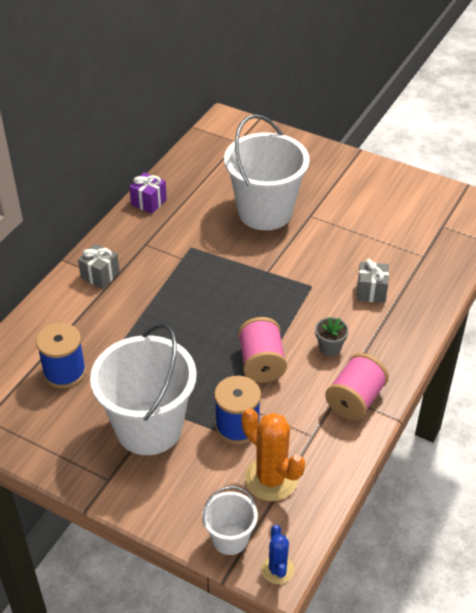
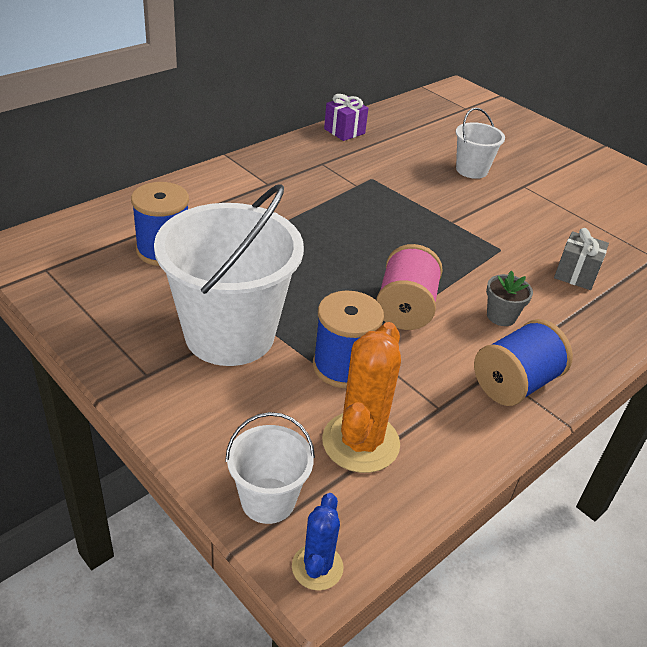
camera: 15 degrees right, 5 degrees down
grey gift [78,243,120,289] -> none
white bucket [224,114,310,230] -> white bucket [456,108,505,179], size x0.49
orange cactus [241,408,305,501] -> orange cactus turned 45 degrees clockwise [322,322,401,473]
pink spool [325,353,389,420] -> blue spool [474,319,573,406]

